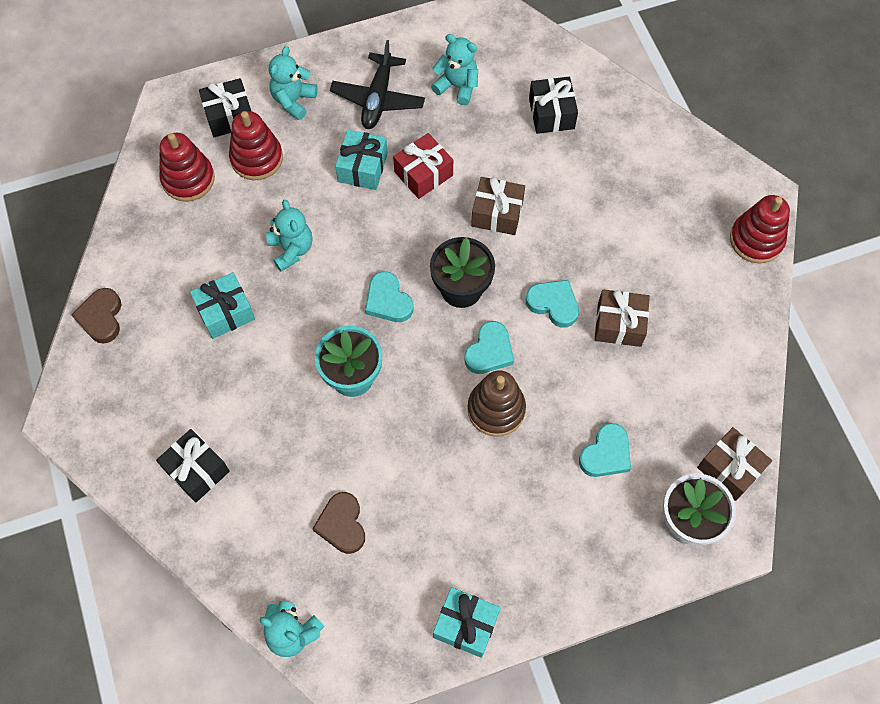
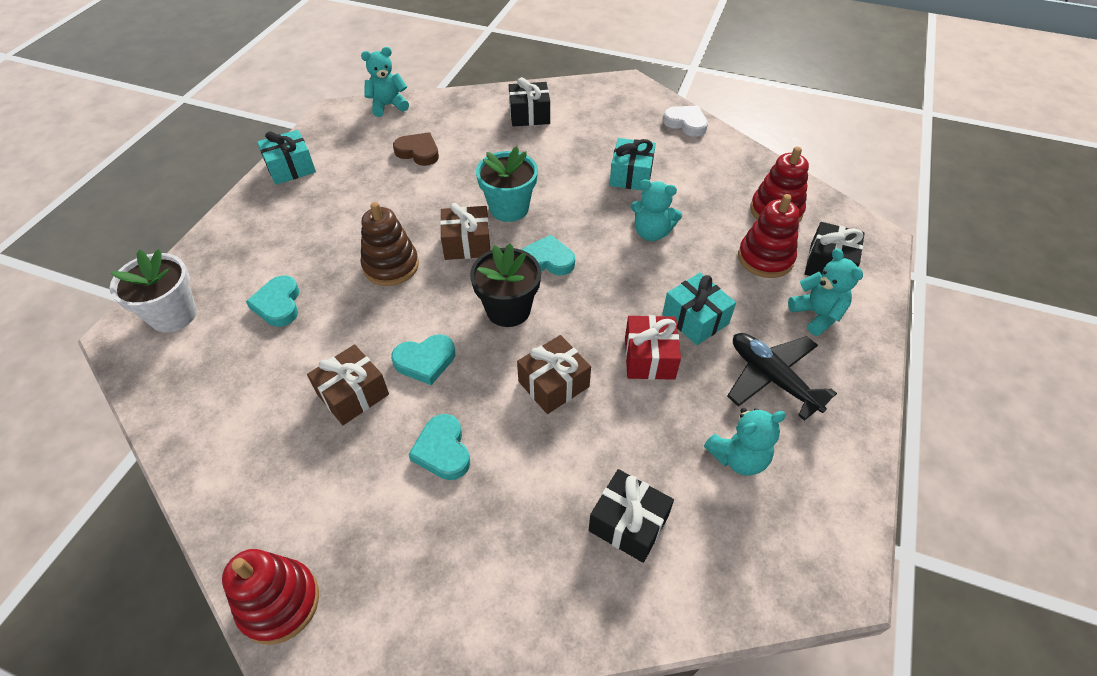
camera: 130 degrees right, 15 degrees down
brown heart [72,288,122,344] -> white heart [663,106,708,137]
turquoise heart [464,321,514,374] -> turquoise heart moved to [408,414,470,480]
brown gift [697,427,772,501] -> brown gift moved to [440,203,490,260]

